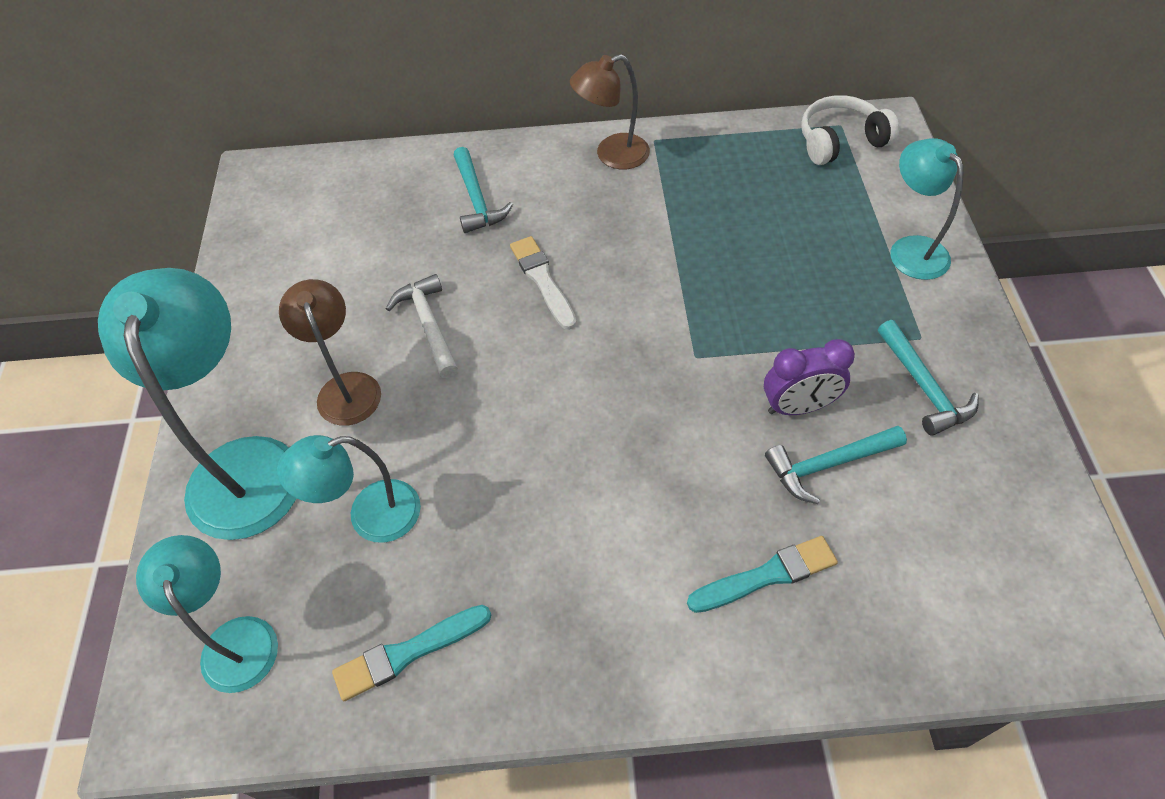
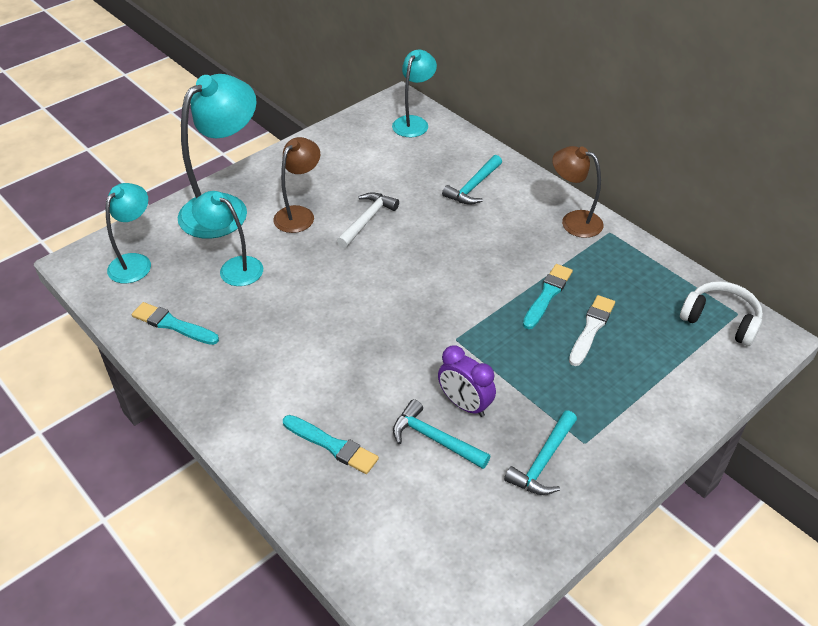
camera: 50 degrees right, 10 degrees down
white brush [510,236,577,330] -> white brush moved to [569,295,615,366]
turquoise lamp [890,138,964,280] -> turquoise lamp moved to [392,50,437,137]
none -> turquoise brush [523,264,573,329]

